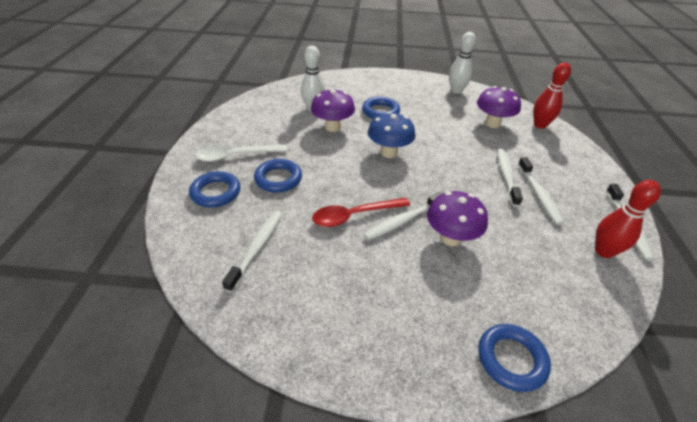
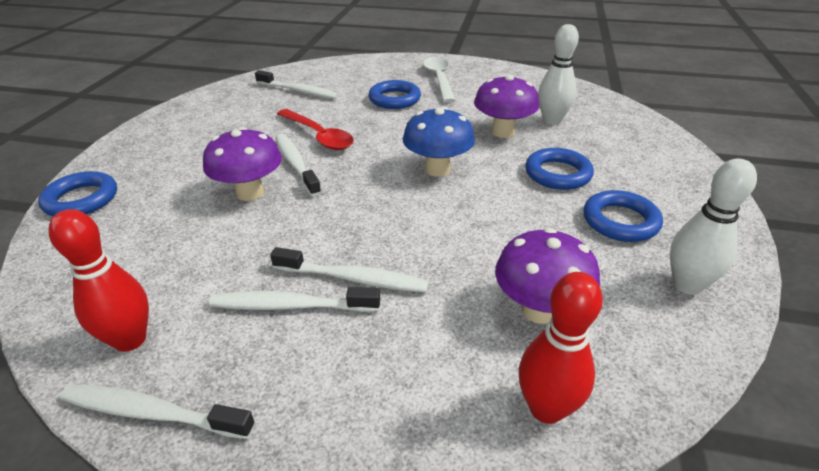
camera: 100 degrees right, 5 degrees down
blue ring [189,171,240,207] -> blue ring moved to [583,190,663,242]
red spoon [312,198,410,227] -> red spoon turned 150 degrees clockwise [277,109,354,150]

